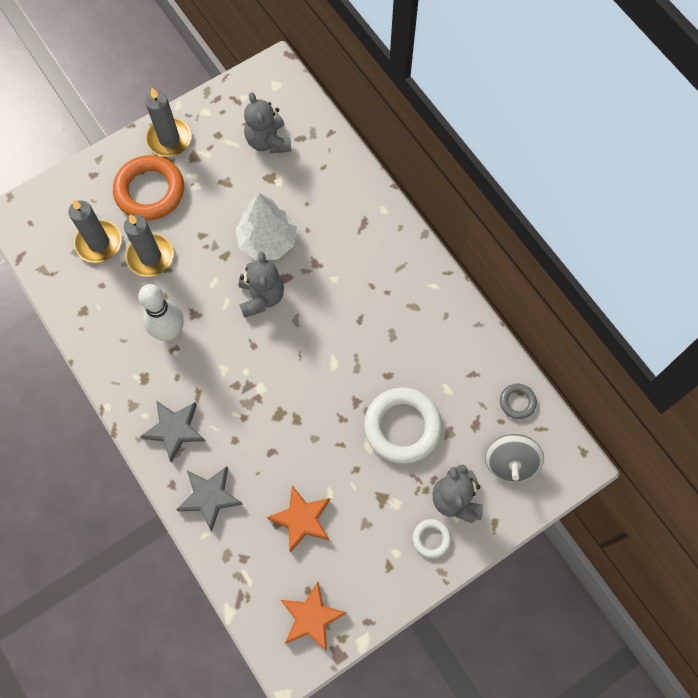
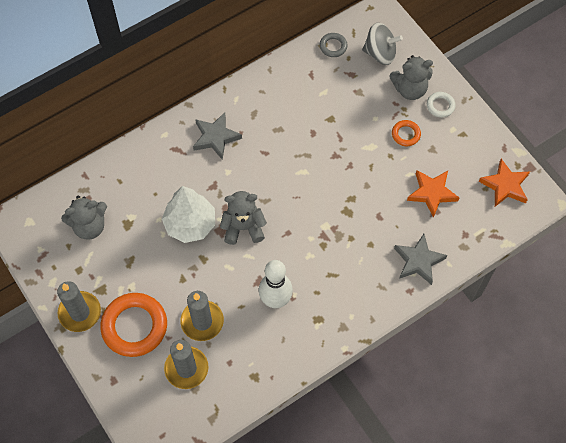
camera: 90 degrees left, 5 degrees down
grey star [140,401,205,463] -> grey star moved to [193,113,242,160]
white ring [364,387,442,464] -> none
none -> orange ring [392,120,421,146]

